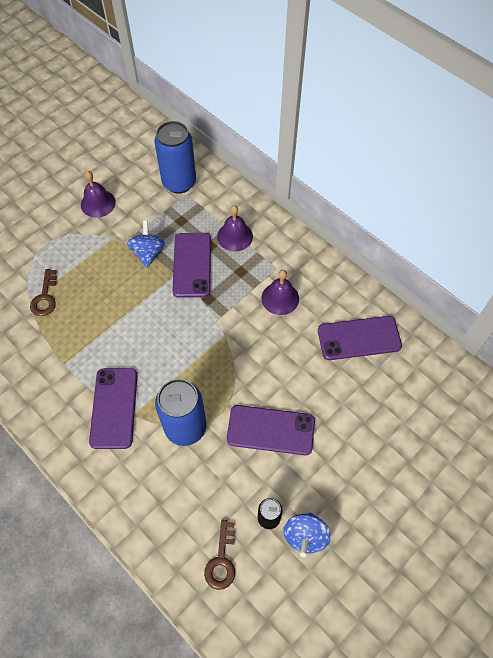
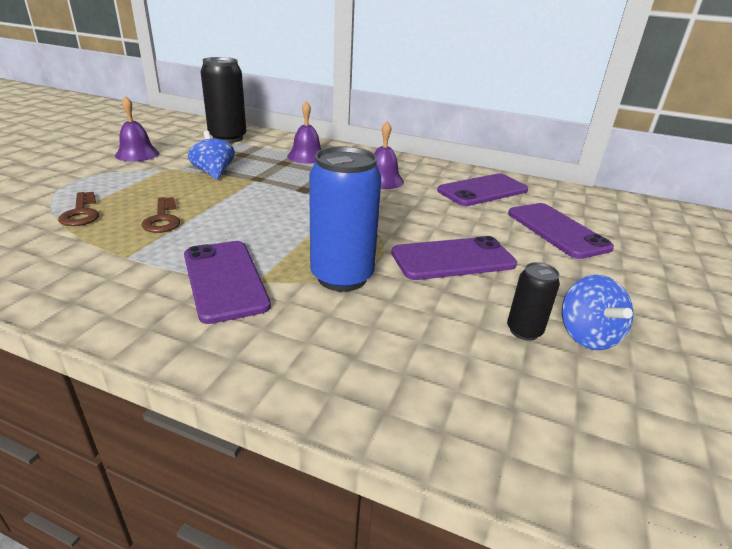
camera: 25 degrees left, 30 degrees down
blue can [155,121,196,194] -> black can [201,57,246,143]
purple phone [172,233,211,298] -> purple phone moved to [508,203,614,259]
brown key [204,520,235,590] -> brown key moved to [142,197,180,233]

